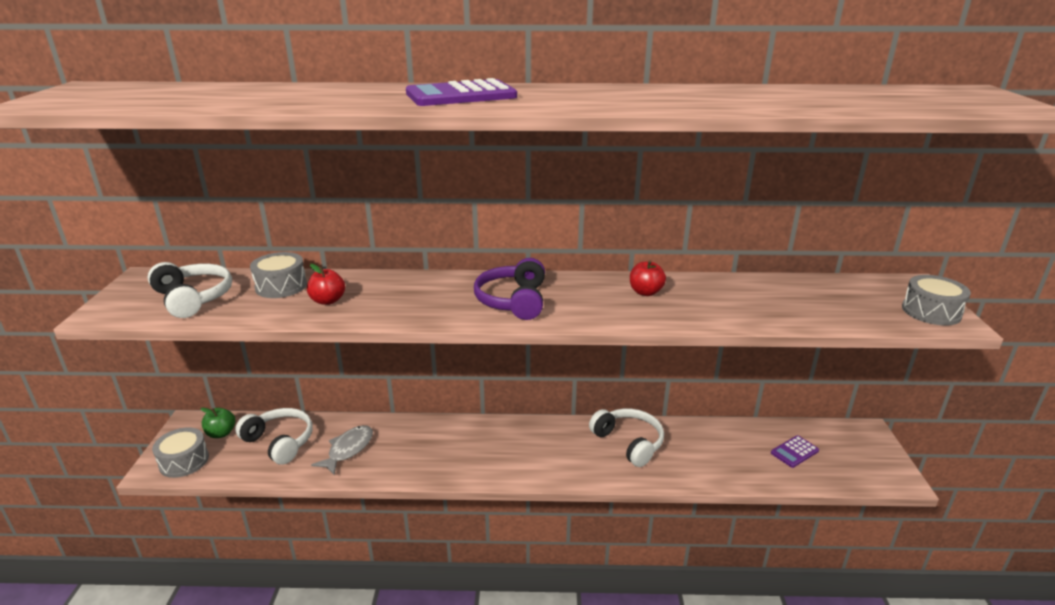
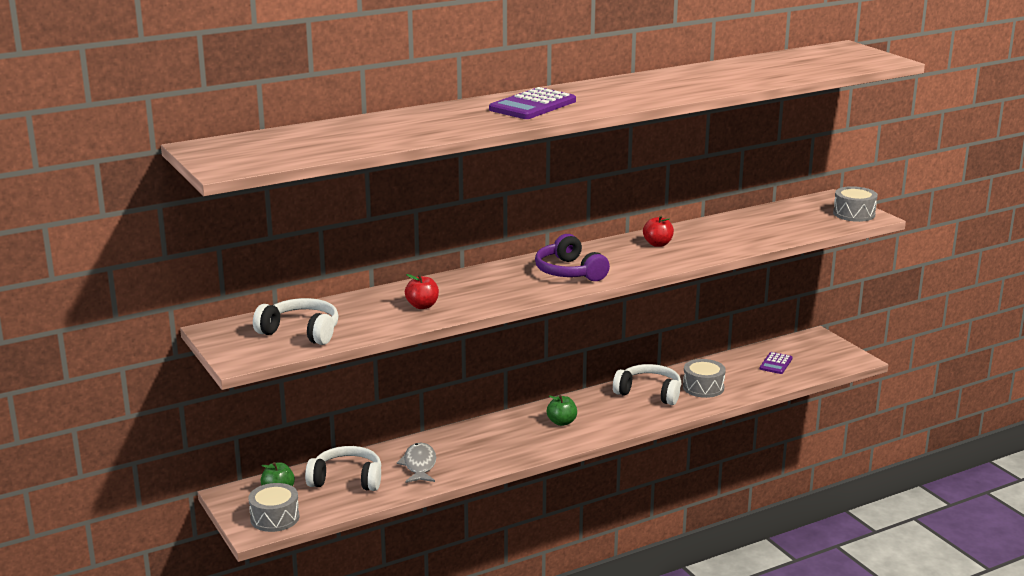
camera: 30 degrees left, 5 degrees down
grey drum [250,252,307,298] -> grey drum moved to [683,359,726,398]
none -> green apple [547,395,577,426]

